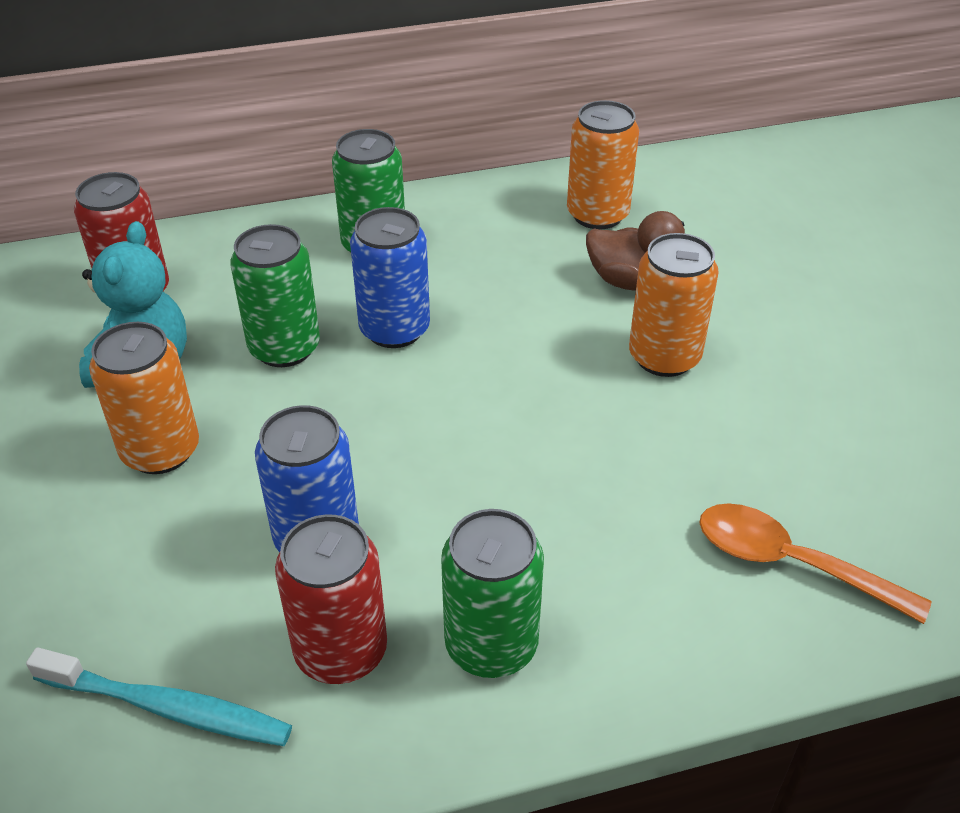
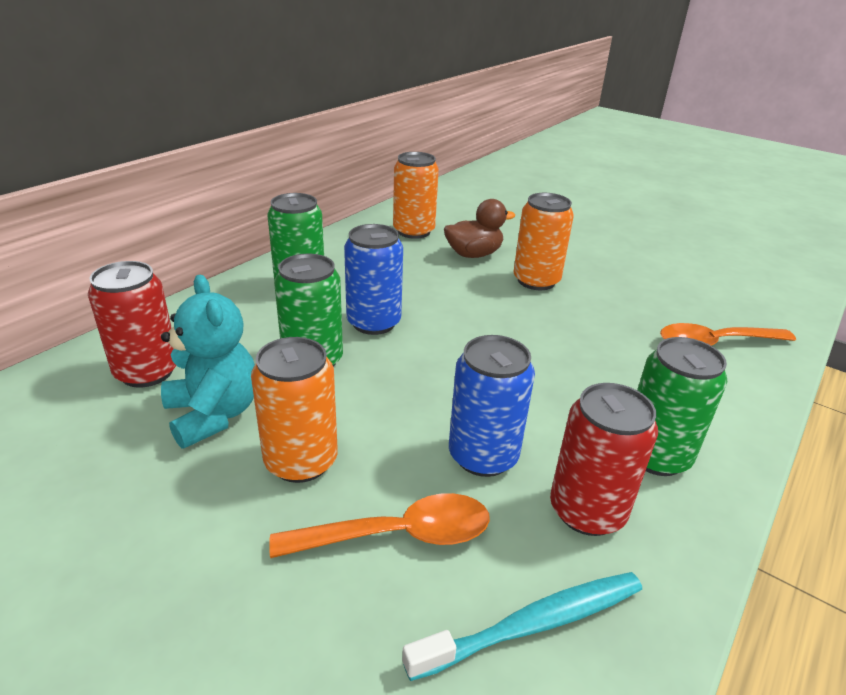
camera: 40 degrees left, 10 degrees down
none -> orange spoon [269,493,490,558]

